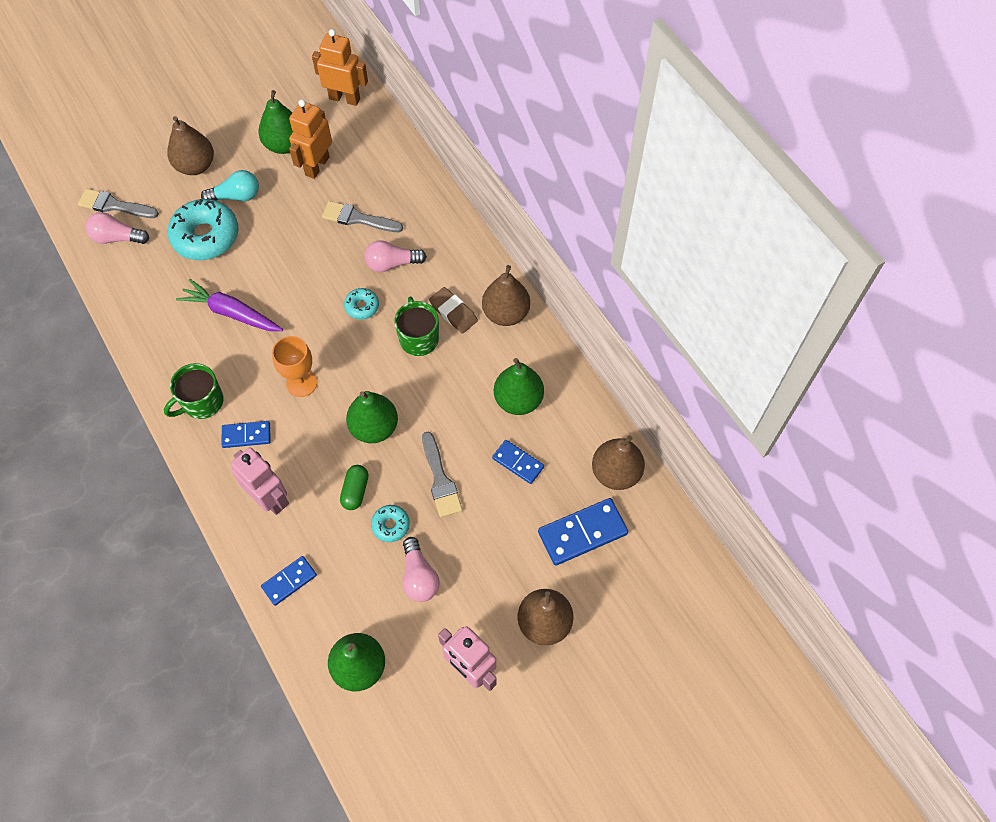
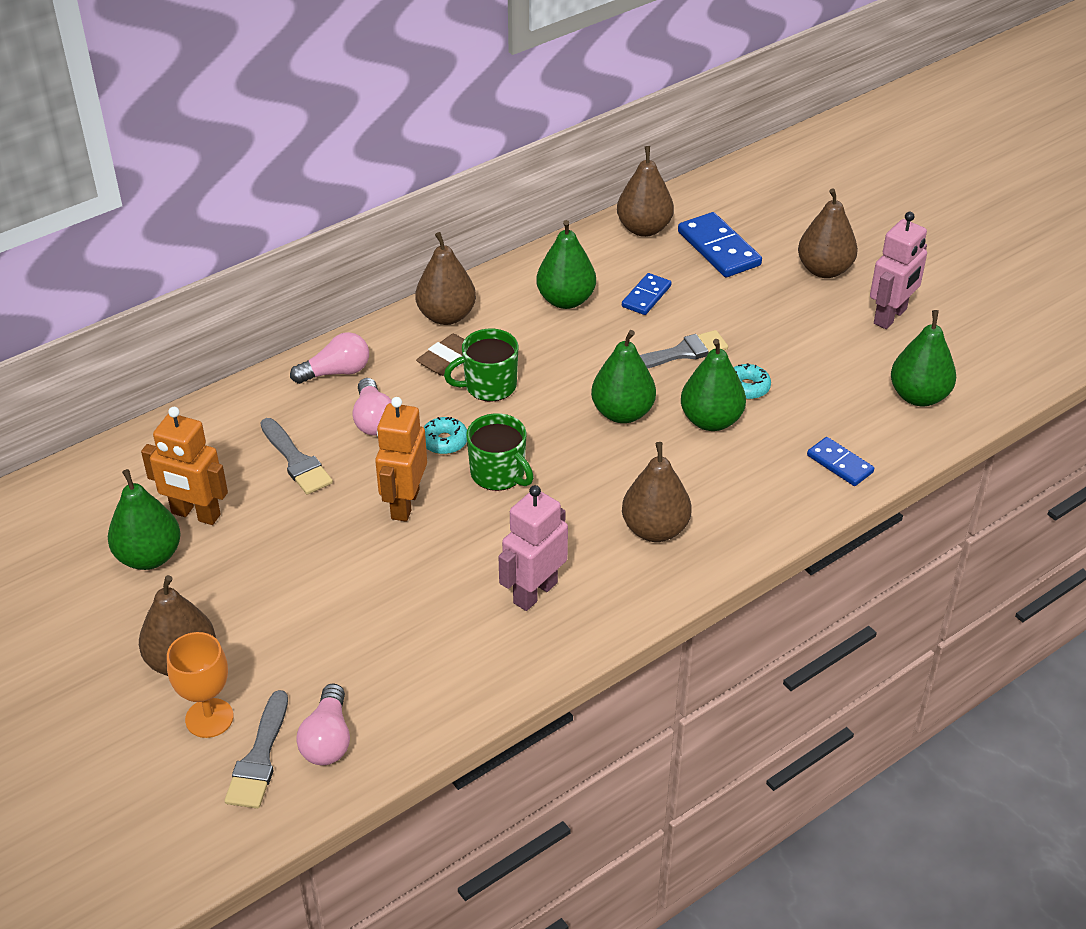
camera: 95 degrees left, 20 degrees down
green mug [164,363,223,419] -> green mug moved to [466,413,534,491]
turquoise donut [168,199,239,260] -> none
purple carrot [176,279,283,331] -> none
turquoise light bulb [201,170,259,201] -> none
blue domino [222,421,270,448] -> brown pear [622,442,692,542]
pink robot [231,447,289,515] -> pink robot moved to [498,485,568,611]
orange goblet [272,336,317,397] -> orange goblet moved to [167,632,234,738]
orange robot [312,29,368,106] -> orange robot moved to [375,397,427,522]
grey brush [322,201,403,232] -> grey brush turned 45 degrees counterclockwise [260,418,333,495]
green capsule [340,465,369,510] -> green pear [681,339,746,431]
pink light bulb [403,537,440,602] -> pink light bulb moved to [290,332,369,384]

